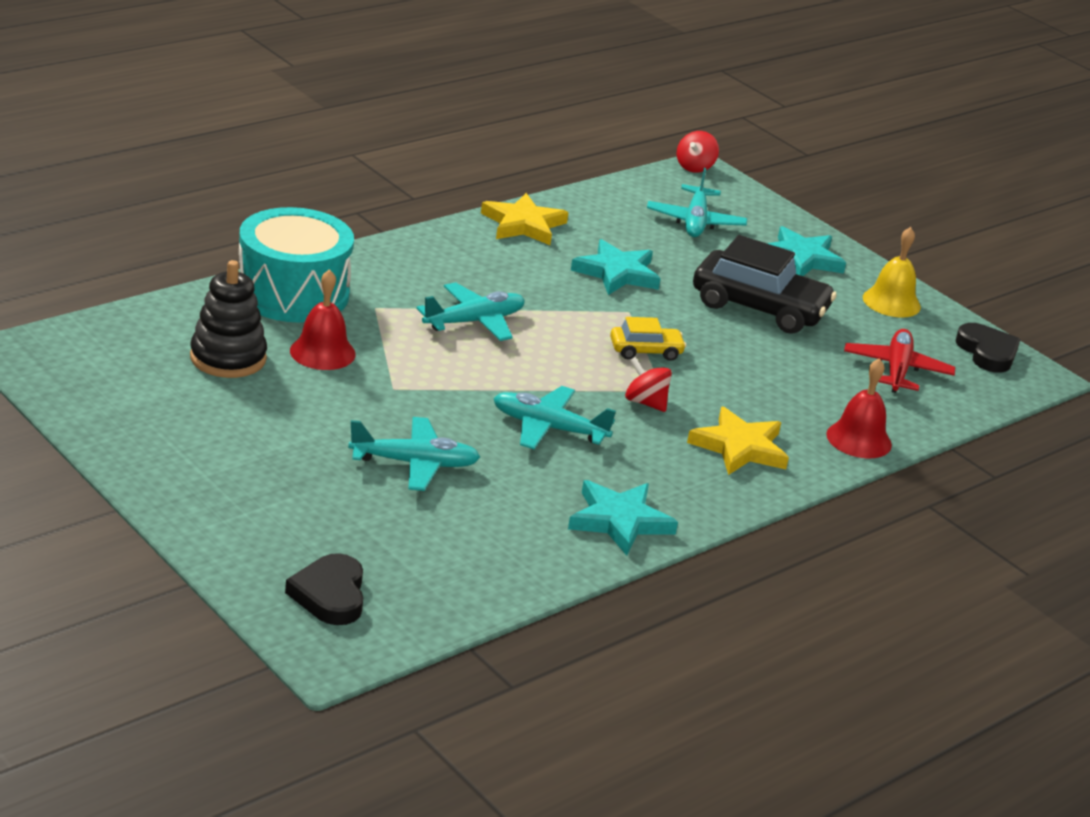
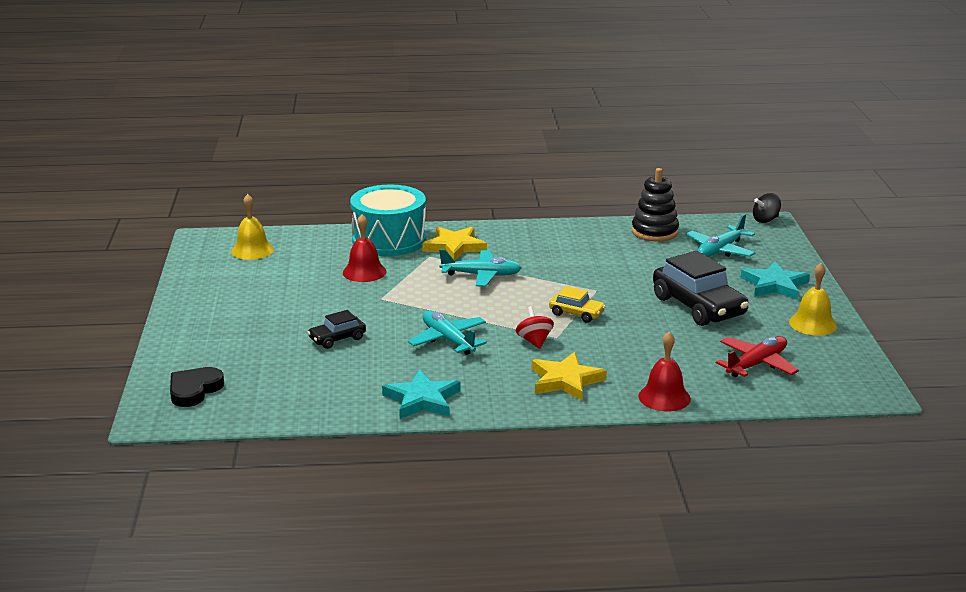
camera: 40 degrees right, 5 degrees down
black stacking toy [190,260,267,378] -> black stacking toy moved to [632,168,679,242]
turquoise plane [348,417,480,491] -> black car [307,310,366,349]
yellow star [481,193,569,245] -> yellow star moved to [422,227,487,260]
turquoise star [571,239,661,295] -> none
red spinning top [677,131,719,173] -> black spinning top [753,193,781,223]
black heart [955,323,1021,373] -> none
none -> yellow bell [231,194,274,260]

